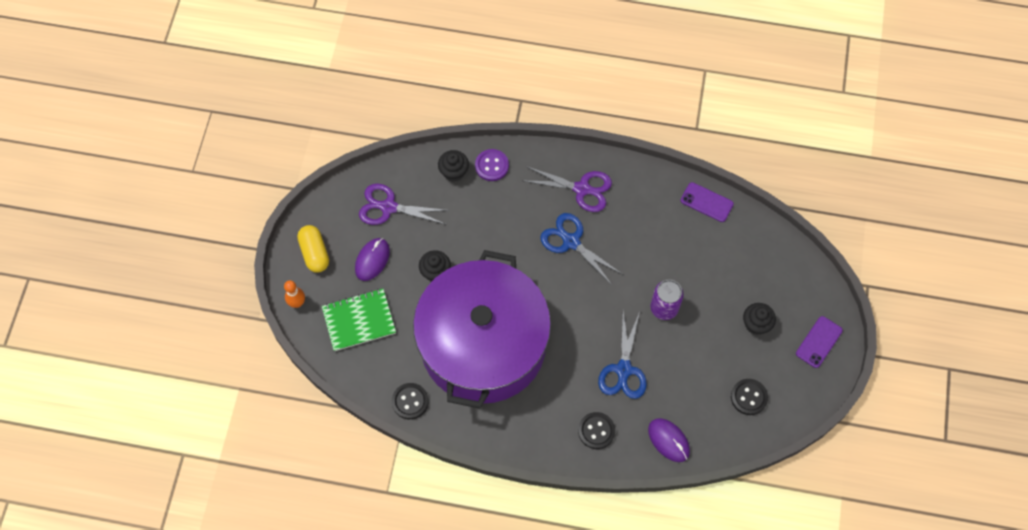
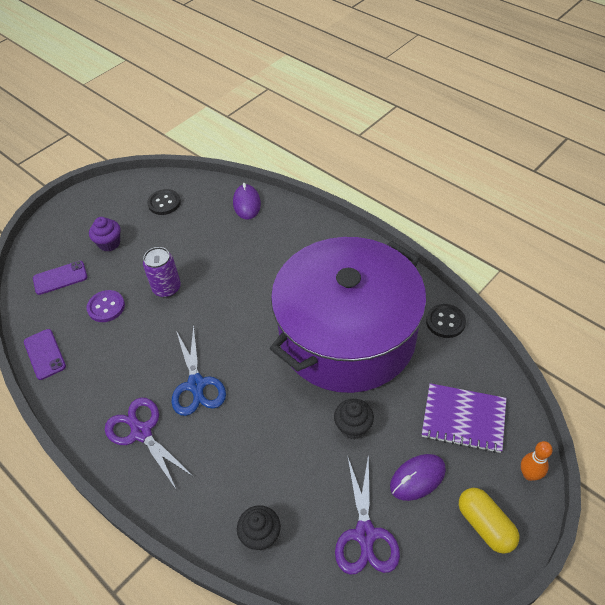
camera: 145 degrees left, 15 degrees down
yellow capsule [297,225,329,273] -> yellow capsule turned 45 degrees counterclockwise [459,488,519,554]
green notebook [322,289,396,351] -> purple notebook [422,383,506,453]
purple scissors [359,184,450,225] -> purple scissors turned 45 degrees clockwise [335,454,400,575]
purple button [475,149,509,181] -> purple button moved to [87,290,125,322]
black button [578,412,615,449] -> none
blue scissors [598,311,647,399] -> none
black cupcake [743,303,776,335] -> purple cupcake [89,217,121,252]
purple phone [796,316,843,368] -> purple phone moved to [33,261,87,295]

